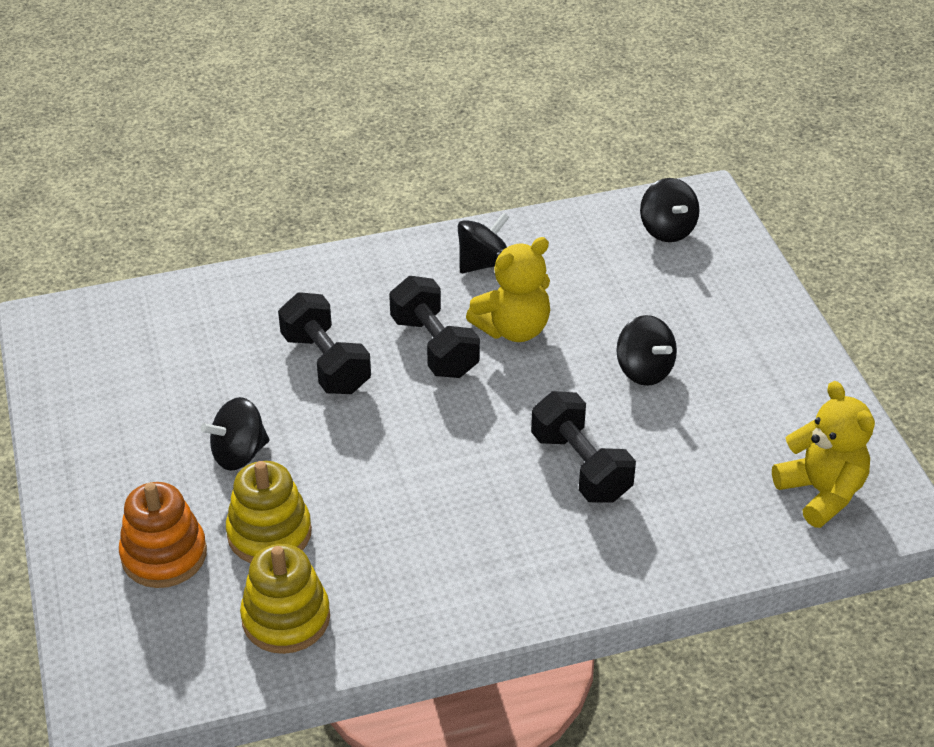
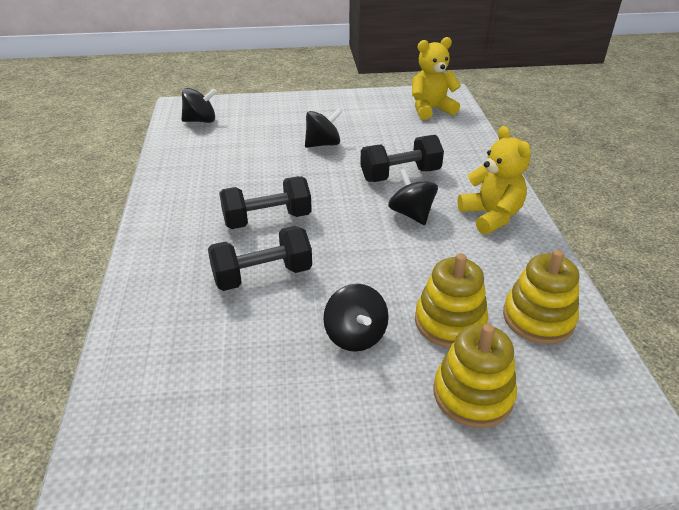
camera: 80 degrees left, 5 degrees down
orange stacking toy [119,482,207,588] -> yellow stacking toy [433,324,517,428]
black spinning top [458,213,510,273] -> black spinning top moved to [388,169,438,225]
yellow teddy bear [466,237,550,342] -> yellow teddy bear moved to [457,126,531,235]

